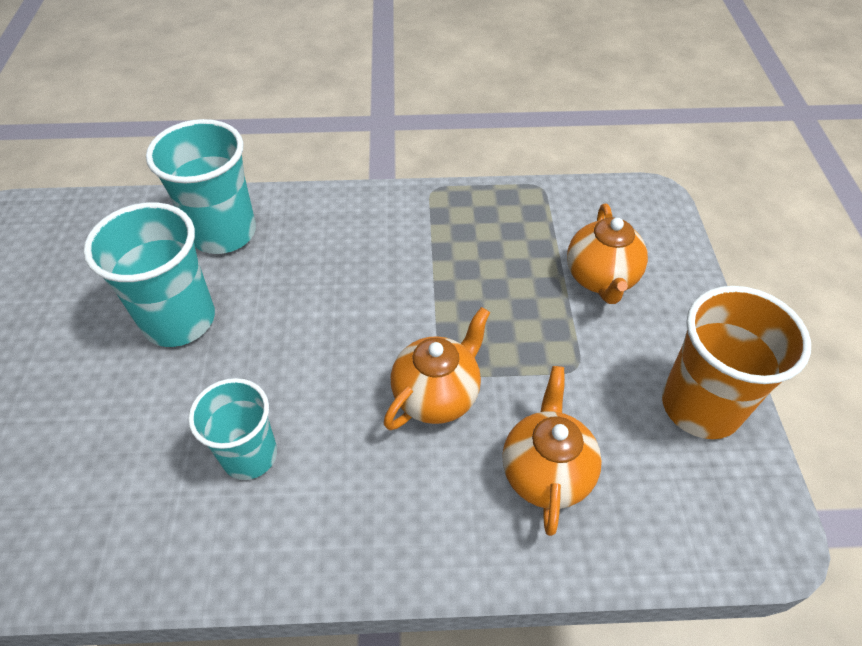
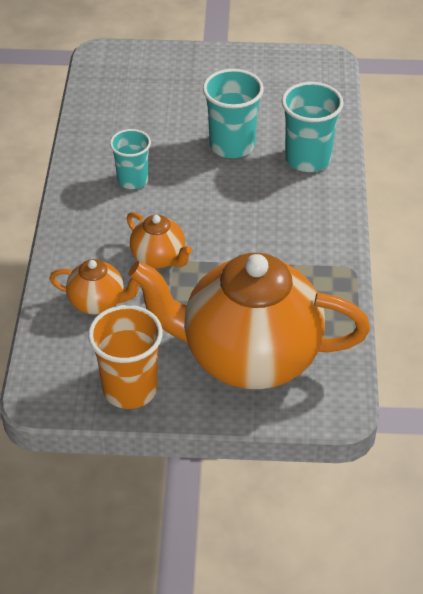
camera: 95 degrees right, 5 degrees down
orange teapot [567,204,648,304] -> orange teapot [128,253,370,389], size x2.31

